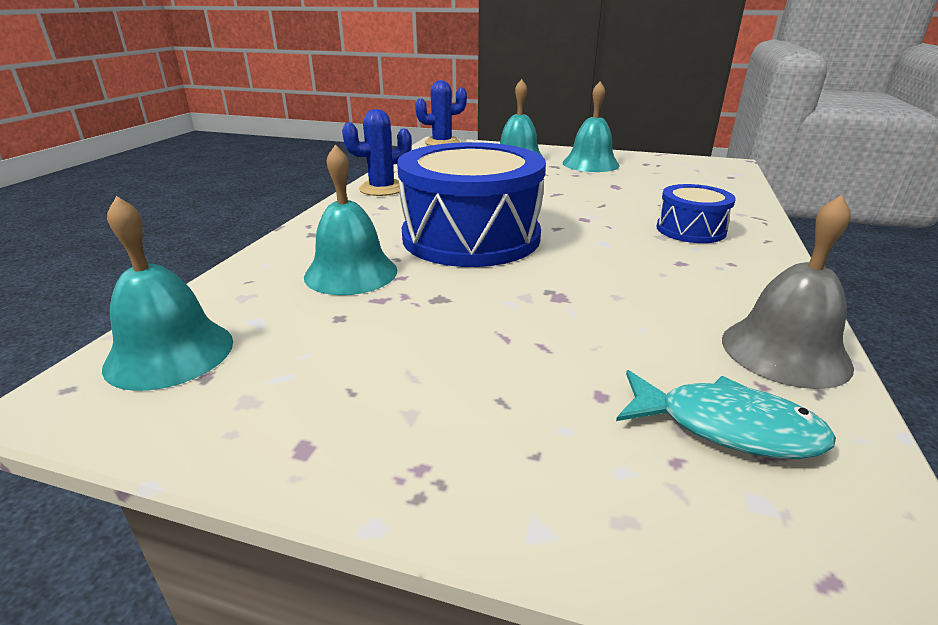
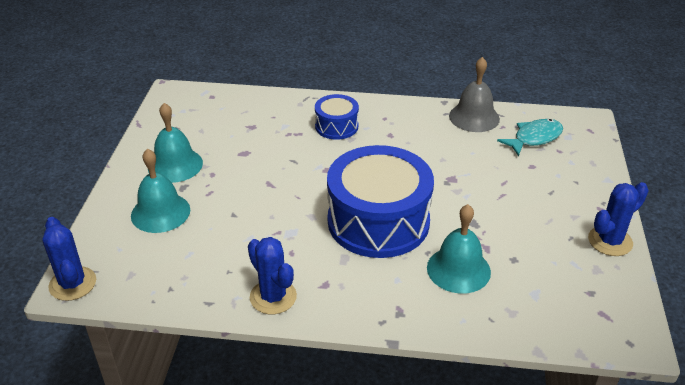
camera: 100 degrees left, 10 degrees up
turquoise bell [102,196,233,391] -> none
turquoise fish [616,370,836,459] -> turquoise fish turned 45 degrees clockwise [497,119,563,156]
none -> blue cactus [588,182,649,256]

